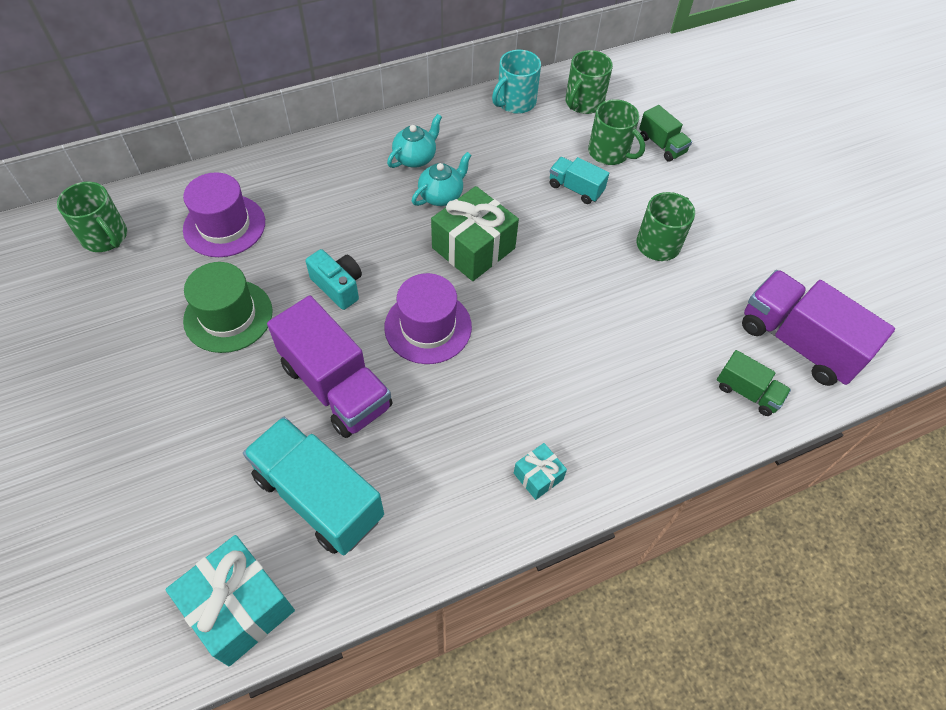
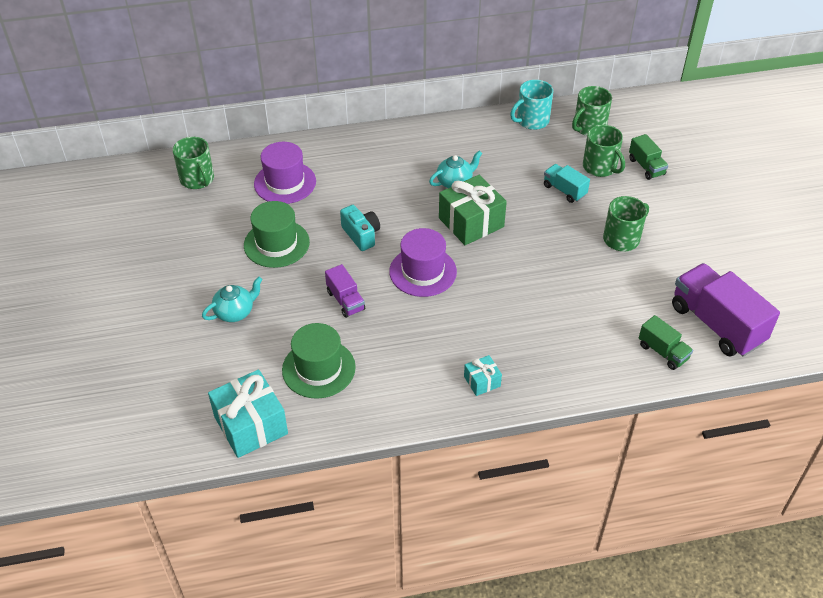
camera: 15 degrees right, 10 degrees down
turquoise truck [243,417,384,555] -> green hat [282,323,356,399]
purple truck [267,296,393,438] -> purple truck [325,264,365,318], size x0.51
turquoise teapot [387,114,442,168] -> turquoise teapot moved to [202,277,263,322]

